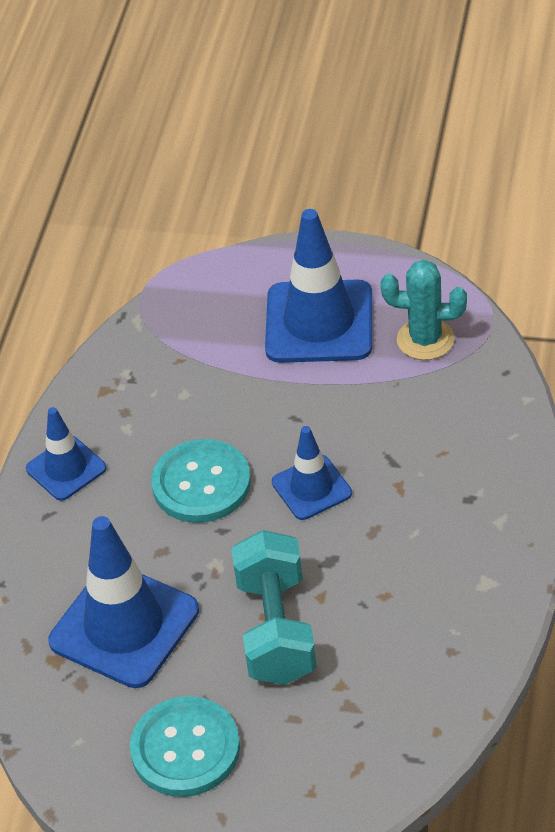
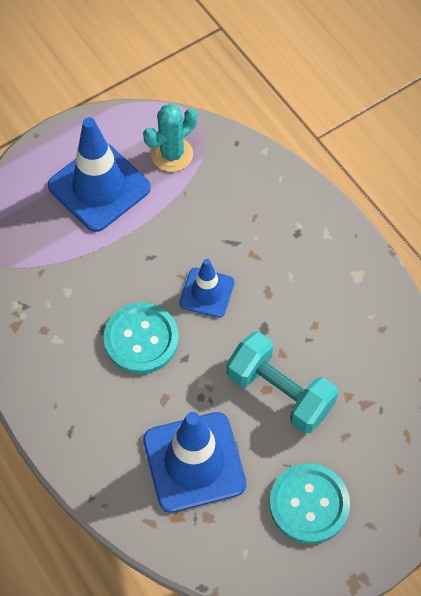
camera: 50 degrees left, 15 degrees up
blue traffic cone [26,407,106,501] -> none

